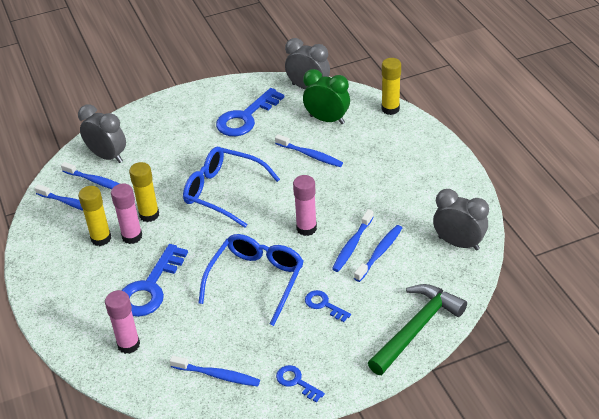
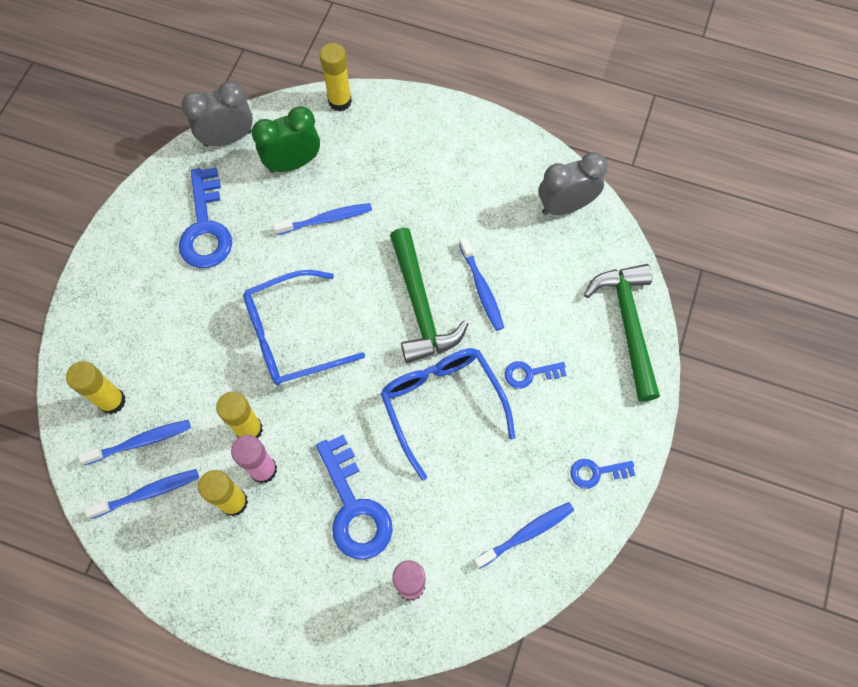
camera: 50 degrees left, 25 degrees up
grey clock [78,105,126,163] -> yellow glue stick [66,361,126,414]
pink glue stick [293,175,317,236] -> green hammer [390,228,469,363]
blue toothbrush [354,225,402,282] -> none

